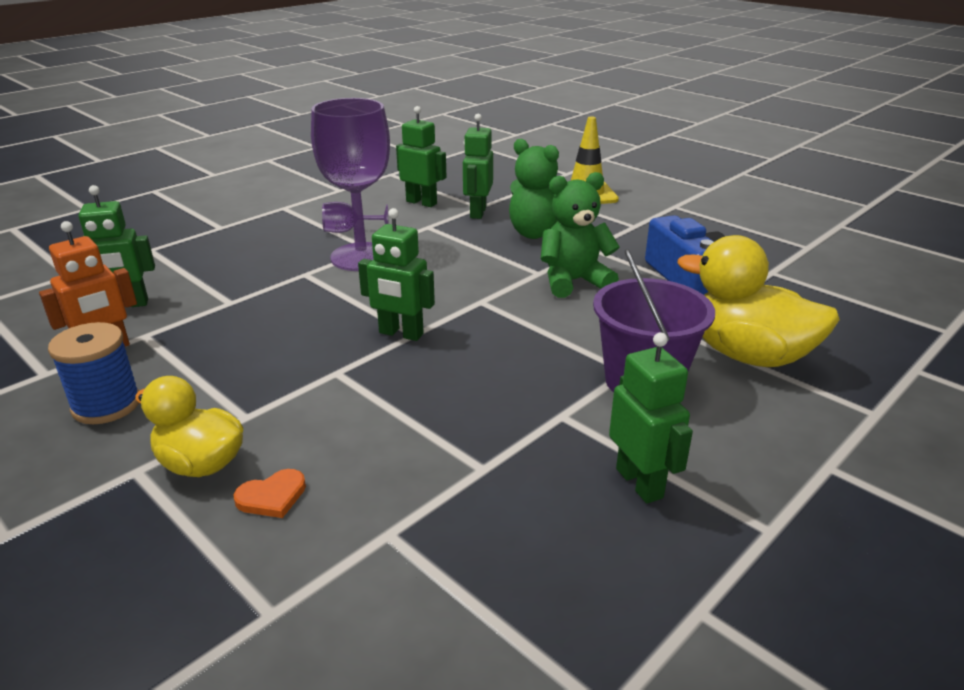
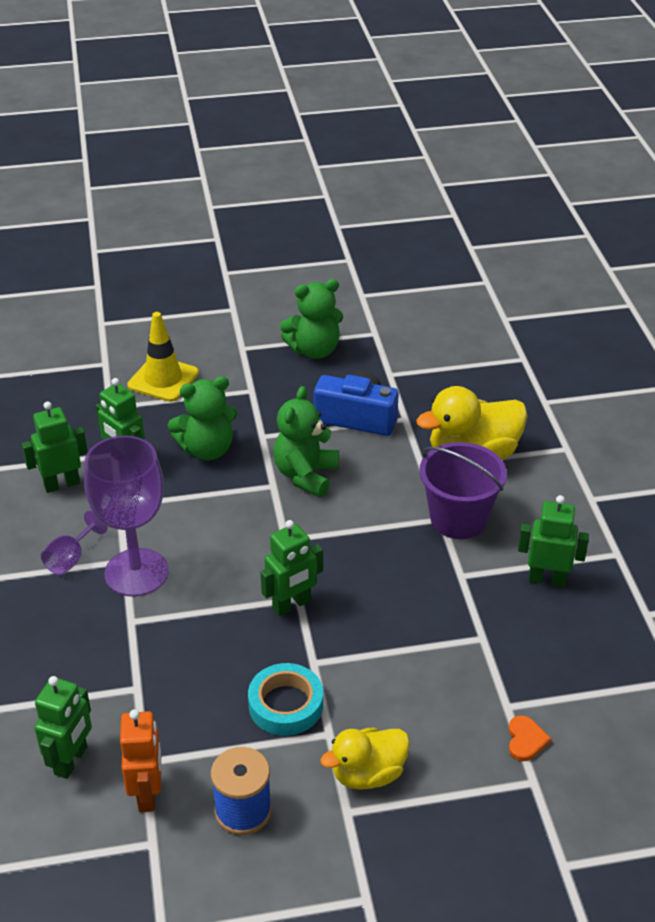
camera: 55 degrees left, 10 degrees up
orange heart [233,469,306,518] -> orange heart moved to [509,715,551,761]
none -> turquoise tape [248,663,323,736]
none -> green teddy bear [280,279,343,359]

